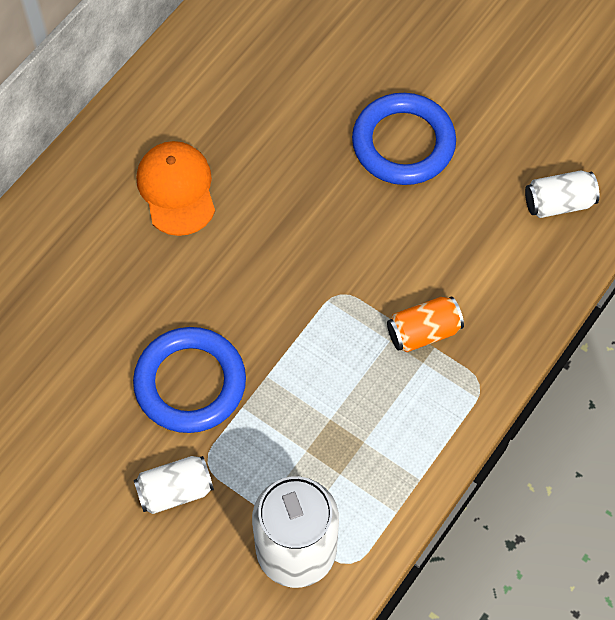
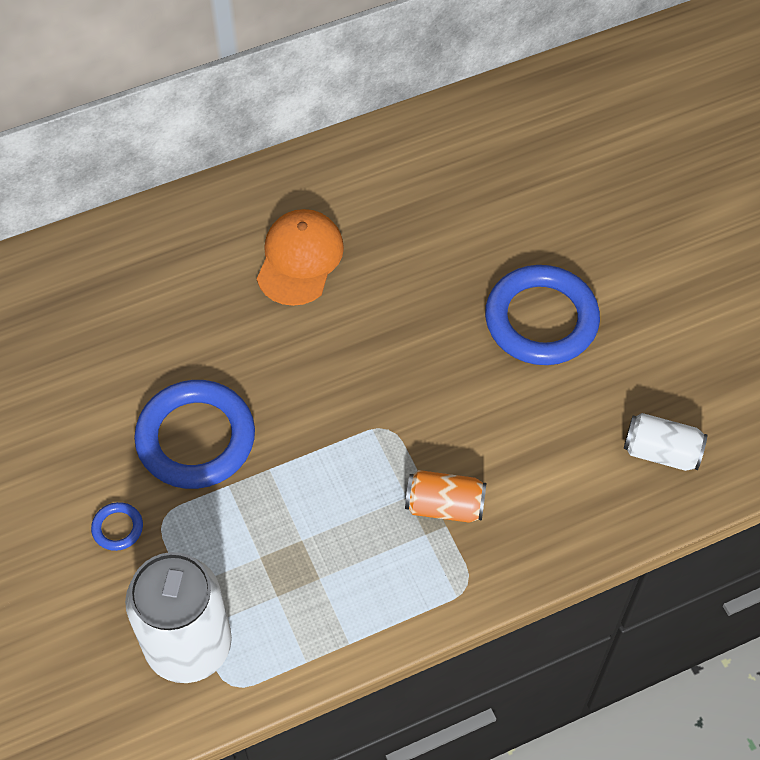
camera: 30 degrees right, 5 degrees down
white can [134,456,214,514] -> blue ring [91,502,143,551]

